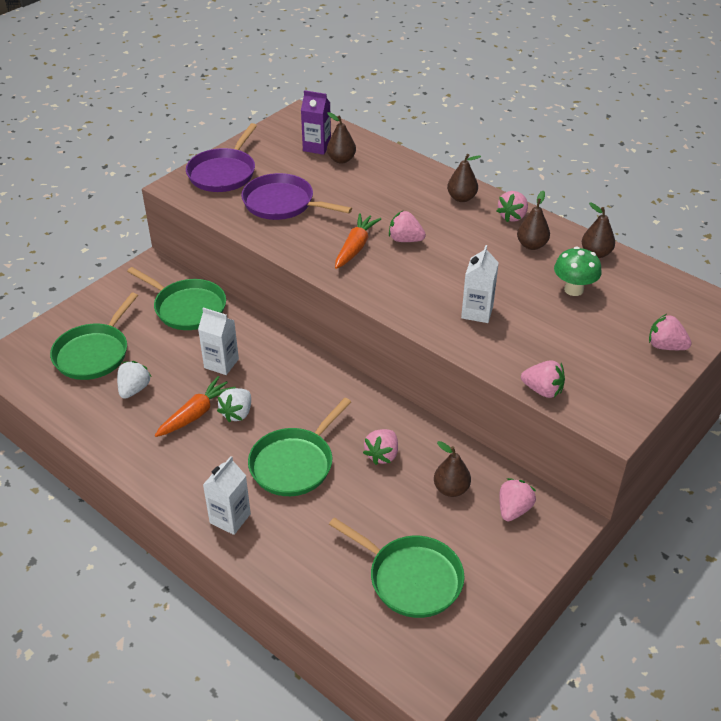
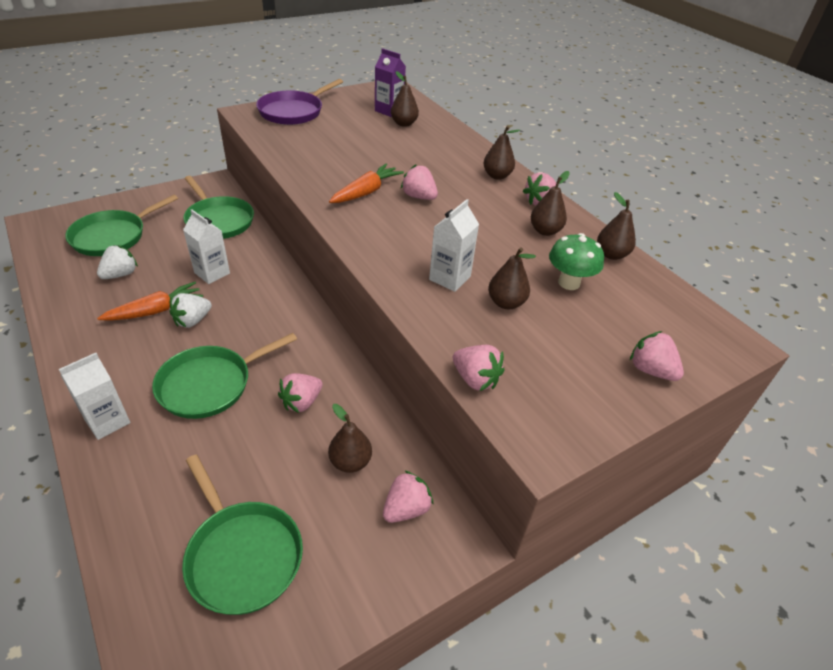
camera: 15 degrees right, 0 degrees up
purple pan [241,173,352,220] -> none
none -> brown pear [488,248,536,309]

